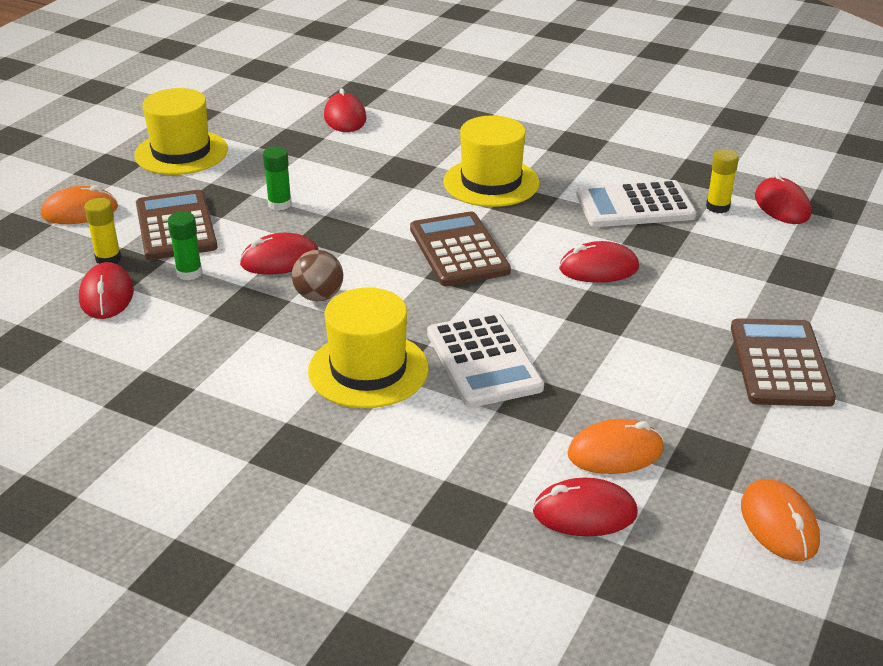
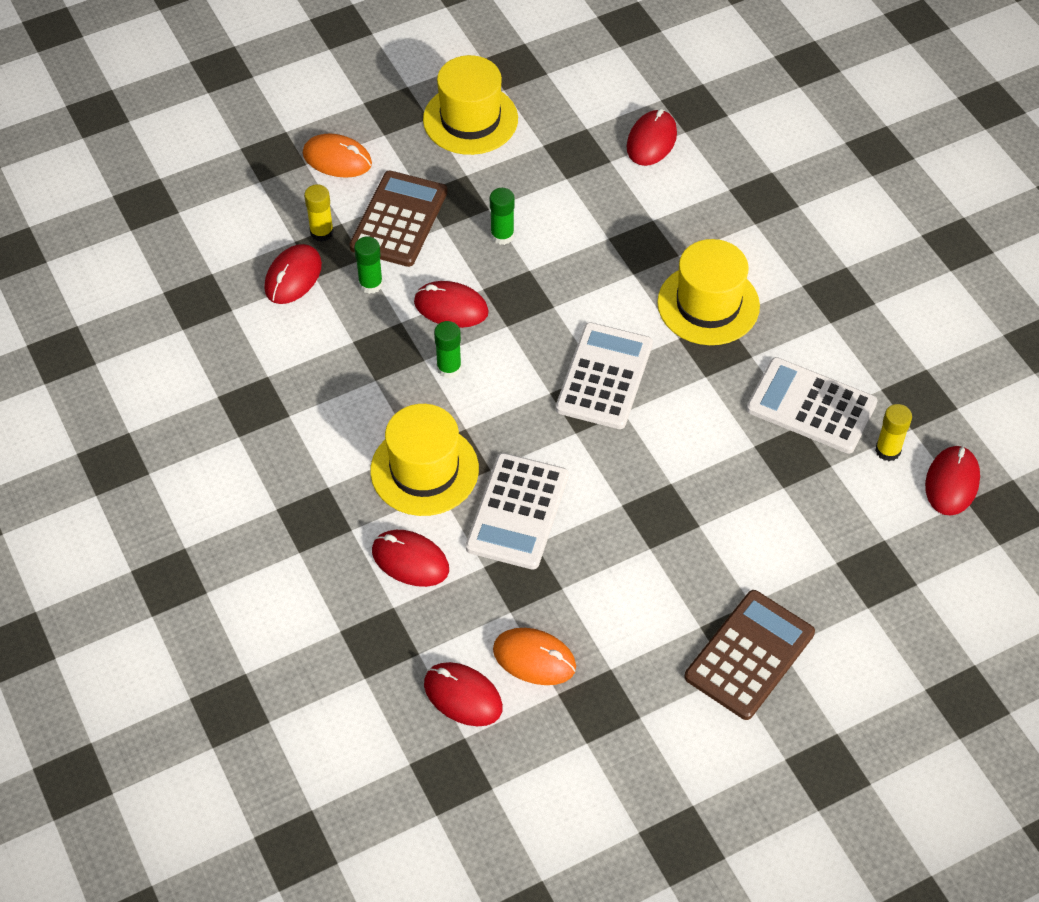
camera: 35 degrees right, 20 degrees up
brown ball [292,250,343,301] -> green glue stick [434,321,462,379]
brown calculator [410,212,511,286] -> white calculator [556,322,653,429]
red mouse [559,241,639,283] -> red mouse moved to [372,530,449,587]
orange mouse [741,479,820,561] -> none

